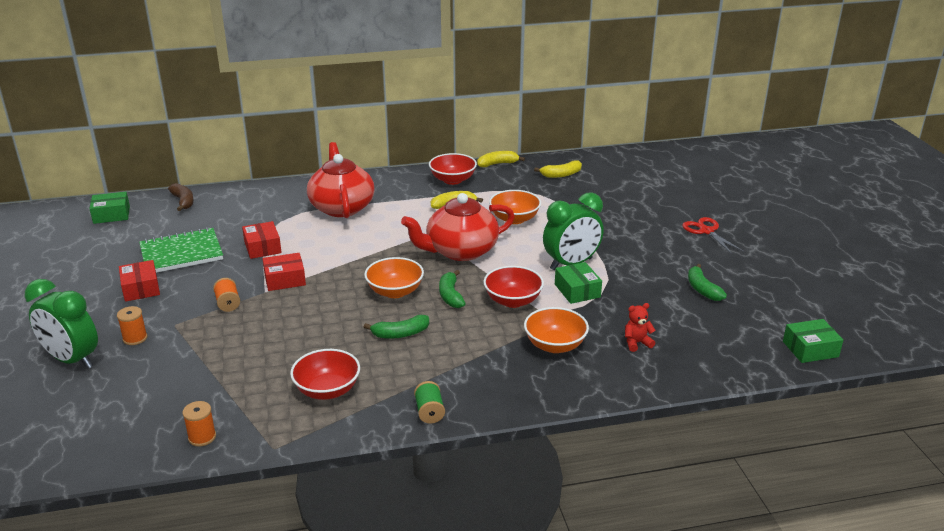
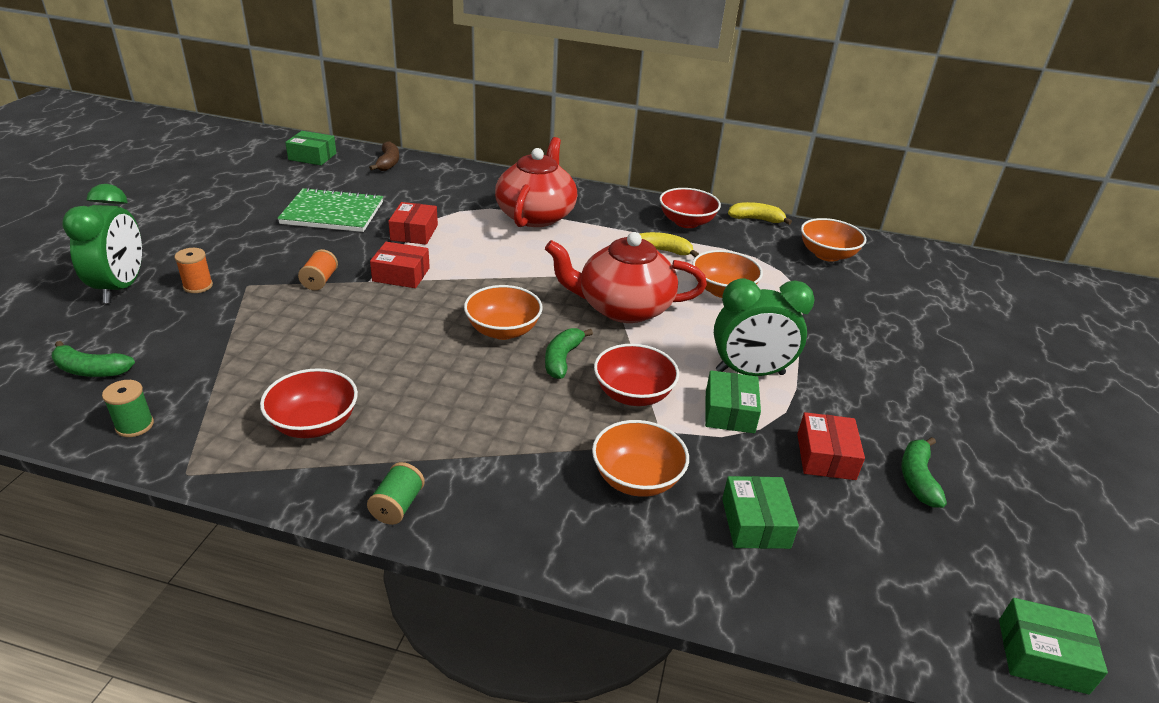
camera: 25 degrees right, 5 degrees up
green clock [24,279,98,369] -> green clock turned 150 degrees counterclockwise [62,184,142,303]
red box [119,260,160,302] -> red box moved to [797,412,865,480]
orange spool [182,401,216,447] -> green spool [102,380,154,437]
green banana [364,315,429,339] -> green banana moved to [52,341,135,377]
yellow banana [534,161,582,178] -> orange bowl [801,218,867,262]
red teddy bear [625,303,656,352] -> green box [722,476,799,549]
red scissors [682,217,744,254] -> none

